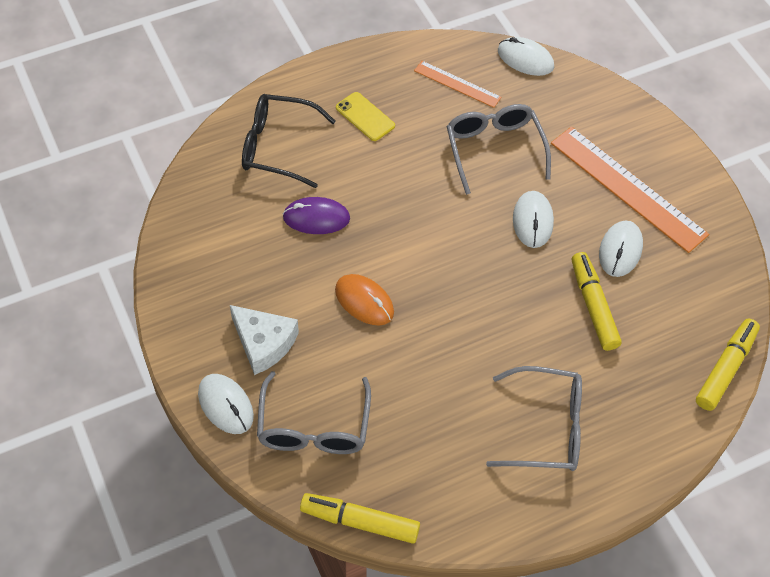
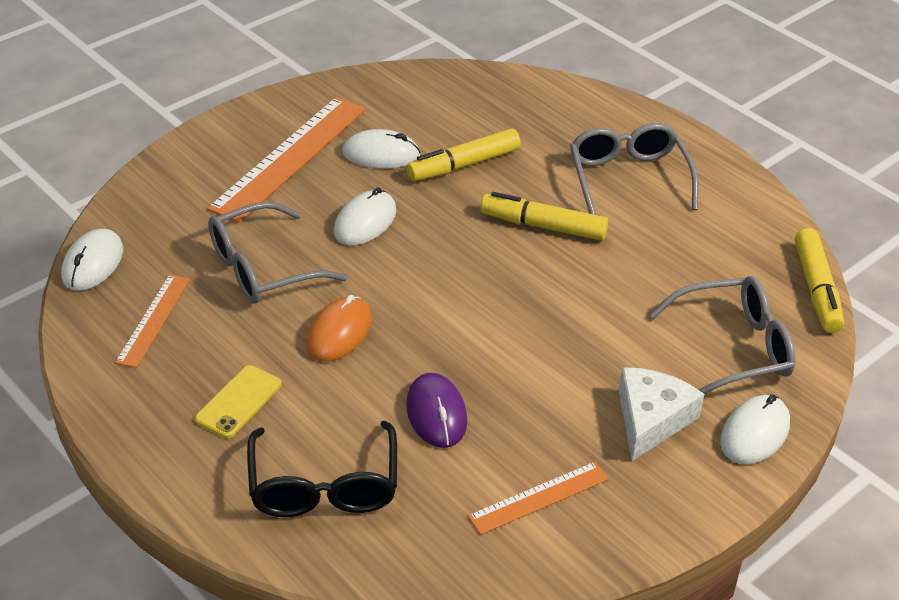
camera: 105 degrees left, 15 degrees down
orange mouse [335,274,394,325] -> orange mouse moved to [306,295,372,362]
white mouse [513,191,554,248] -> white mouse turned 45 degrees counterclockwise [334,188,396,245]
yellow marker [696,318,760,411] -> yellow marker moved to [481,192,608,241]
none -> orange ruler [468,462,609,535]

